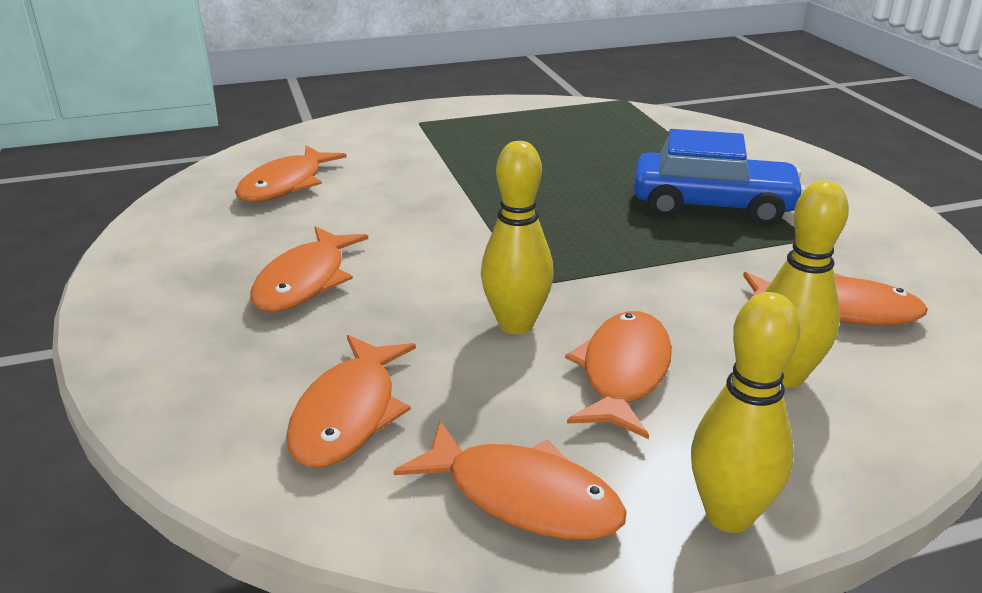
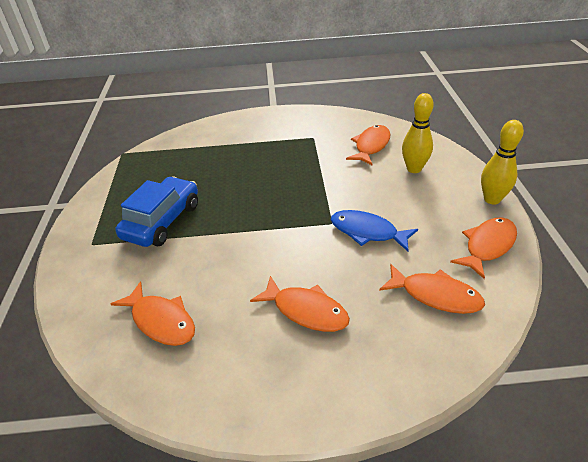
camera: 75 degrees left, 10 degrees up
yellow bowling pin [481,141,554,334] -> blue fish [331,210,418,251]
orange fish [565,311,672,439] -> none
blue car [634,129,806,225] -> blue car moved to [115,176,198,247]

